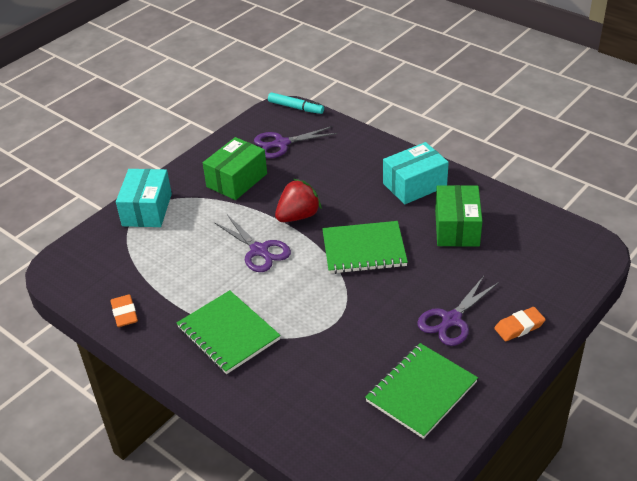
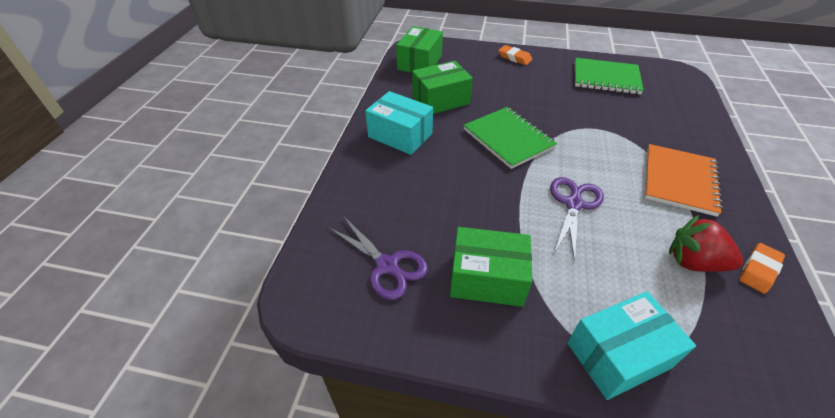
camera: 120 degrees left, 5 degrees up
green notebook [177,290,281,374] -> orange notebook [645,144,723,217]
turquoise marker [268,92,324,114] -> none
red strawberry [275,179,322,222] -> red strawberry moved to [669,215,743,272]
purple scissors [417,276,499,346] -> none
none -> green box [396,26,443,73]

